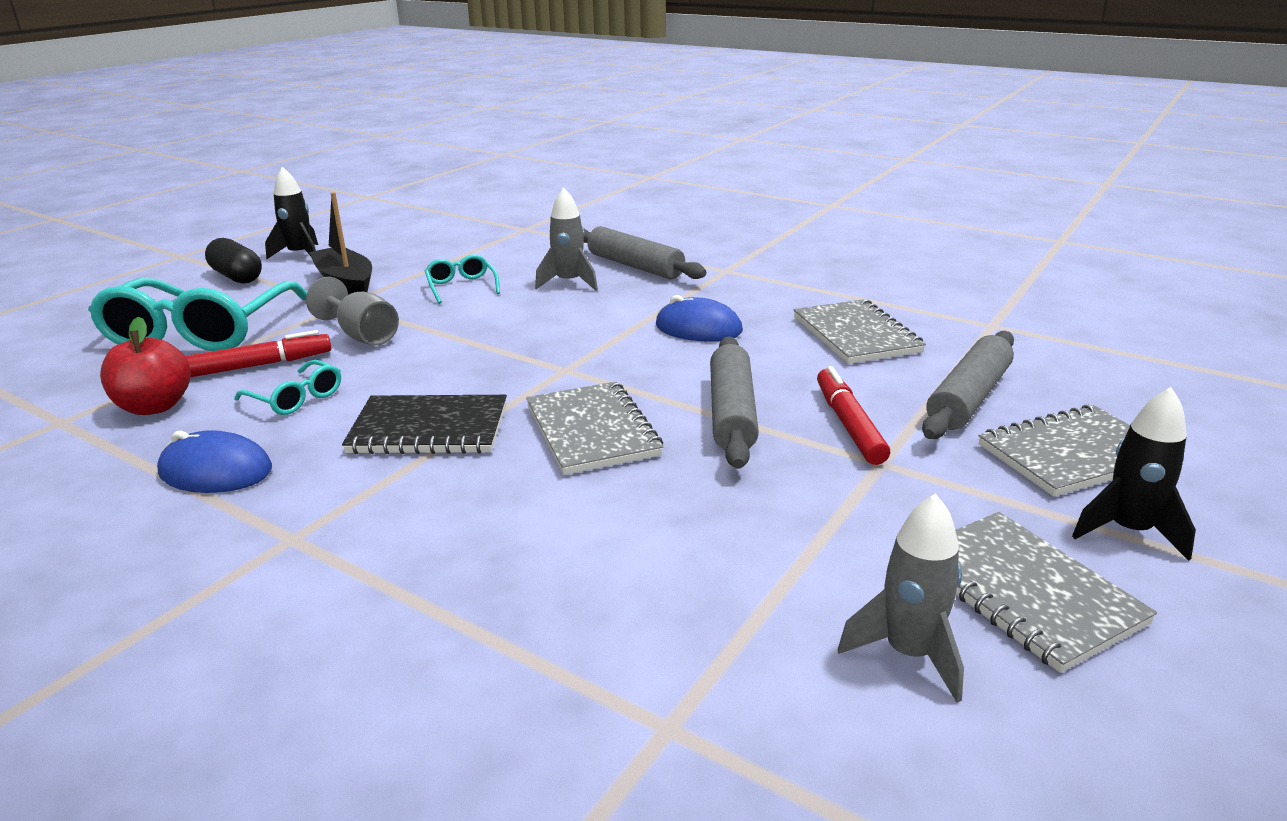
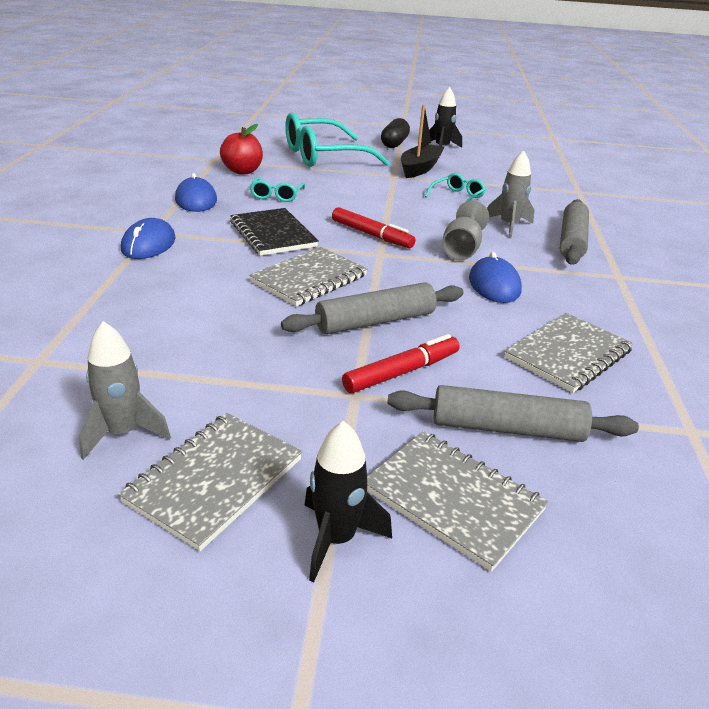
camera: 60 degrees right, 5 degrees up
red marker [185,330,331,377] -> red marker moved to [332,207,416,248]
grey goblet [306,277,399,346] -> grey goblet moved to [442,201,489,260]
none -> blue mouse [121,218,176,259]

